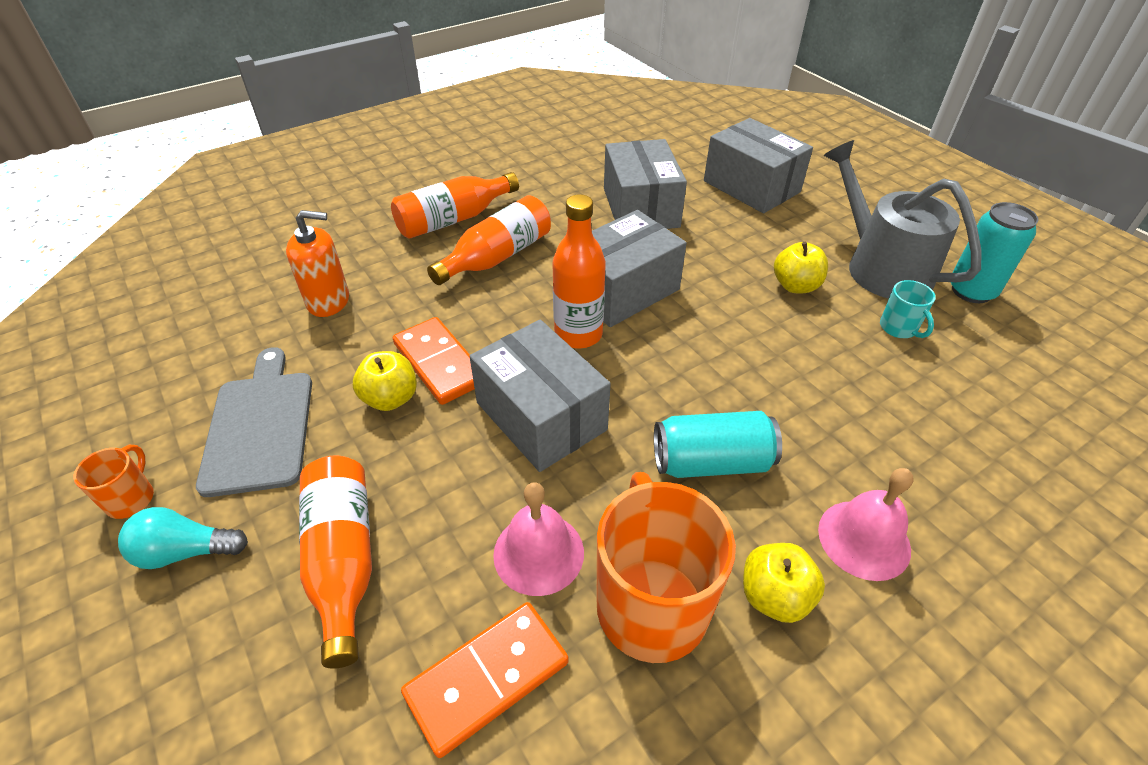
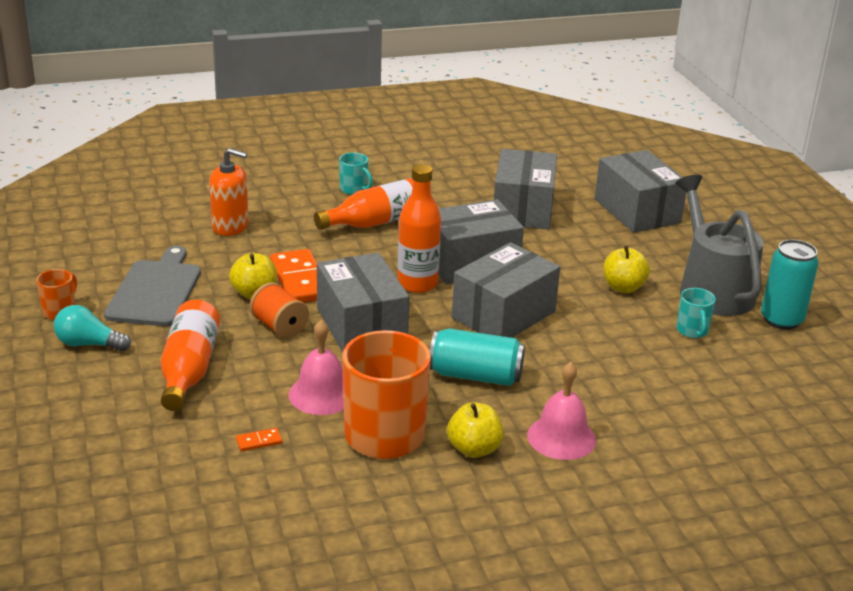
camera: 15 degrees right, 15 degrees down
orange bottle [391,172,519,239] -> turquoise mug [339,153,373,195]
orange domino [401,602,568,758] -> orange domino [236,428,282,451], size x0.42
none -> orange spool [250,282,309,339]
none -> grey box [452,242,560,338]

